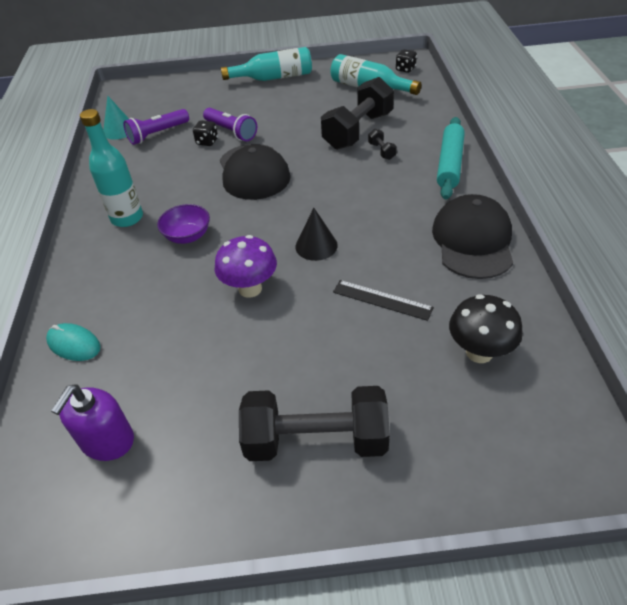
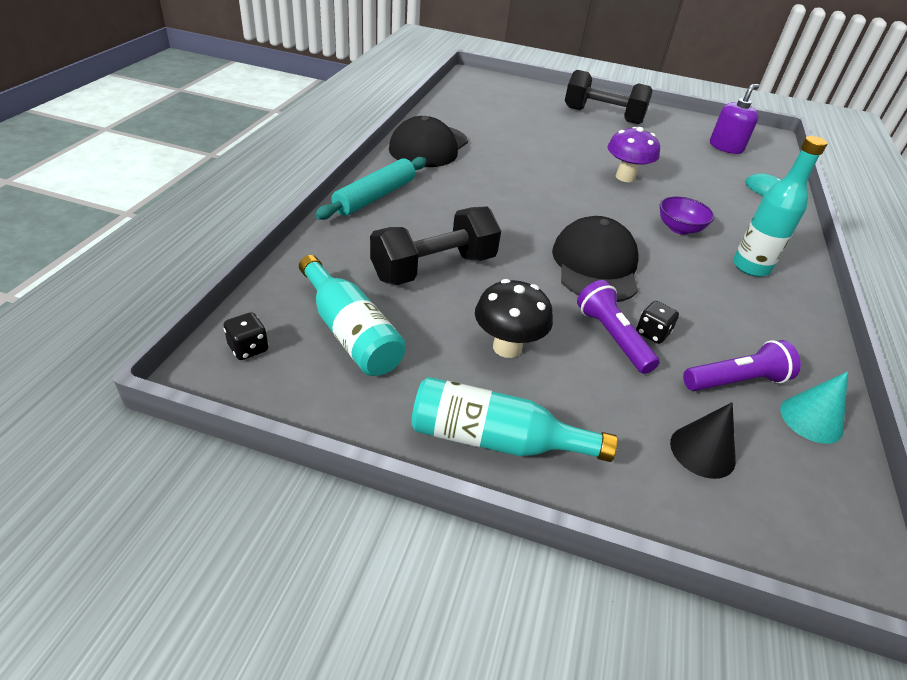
camera: 165 degrees left, 5 degrees down
black cone [295,208,338,261] -> black cone moved to [670,402,736,479]
black ruler [333,280,434,321] -> none
black dumbbell [368,129,397,160] -> none
black mushroom [449,294,523,363] -> black mushroom moved to [475,279,553,358]

